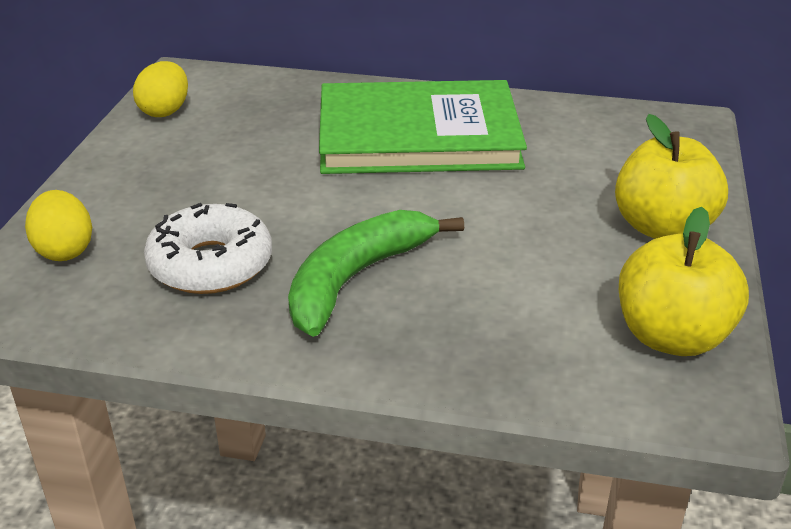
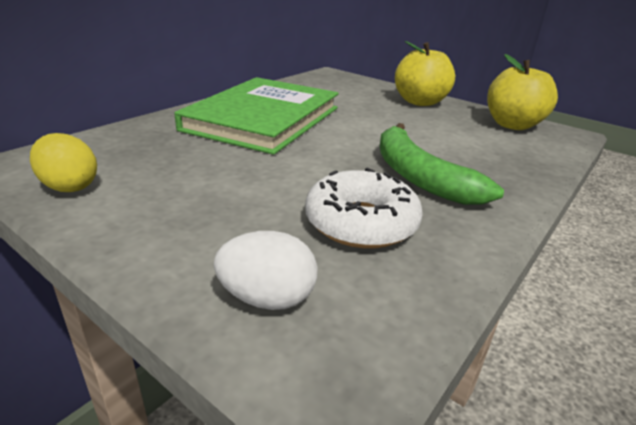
camera: 65 degrees left, 5 degrees down
yellow egg [25,190,92,261] -> white egg [214,231,317,310]

